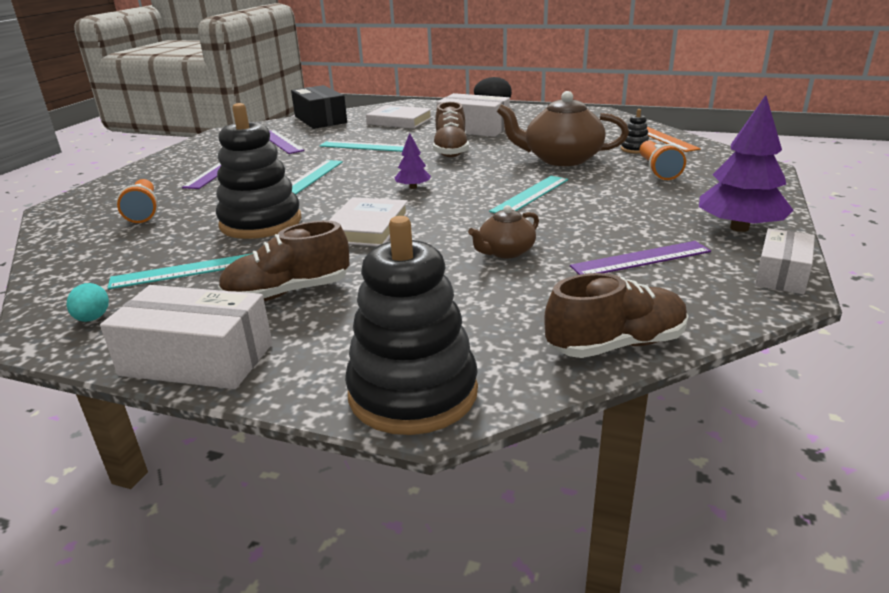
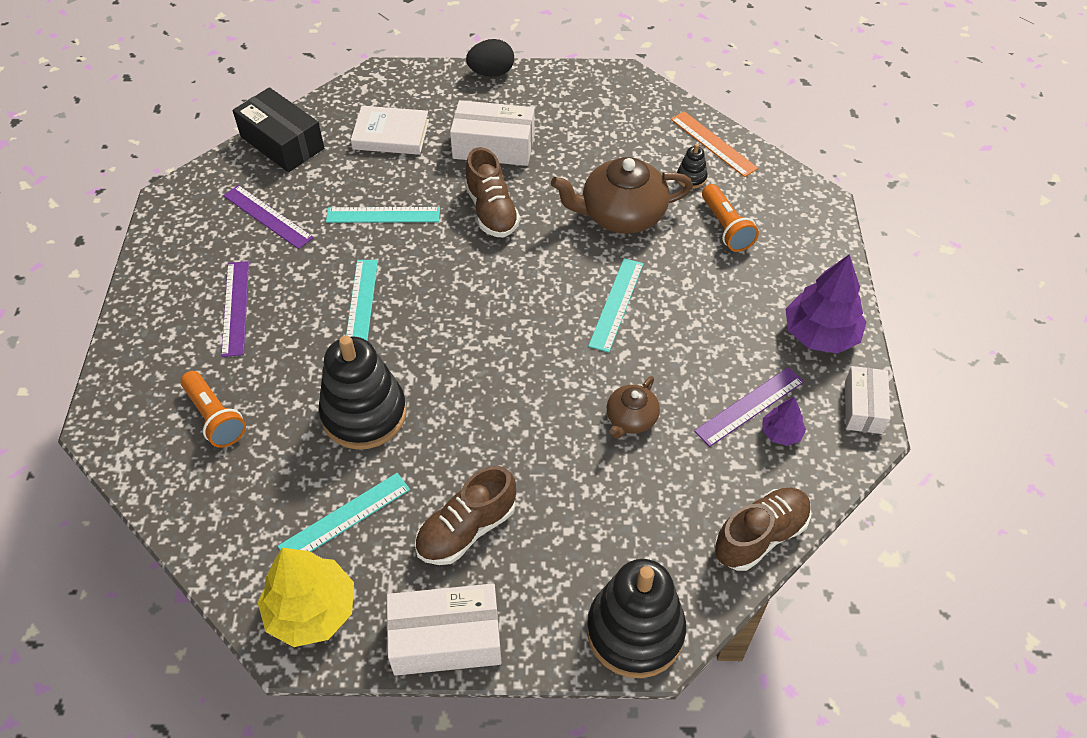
camera: 20 degrees left, 25 degrees up
turquoise egg [67,283,109,322] -> yellow tree [257,548,354,647]
white book [329,197,409,247] -> none
purple tree [394,133,431,189] -> purple tree moved to [762,397,806,446]

